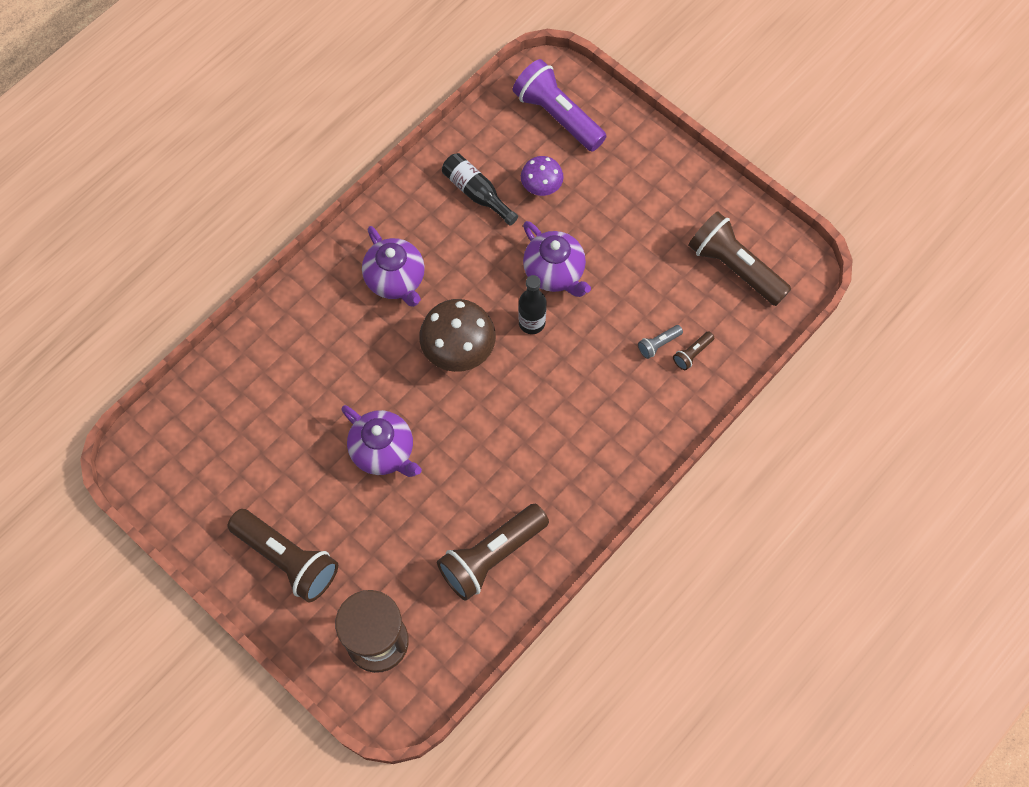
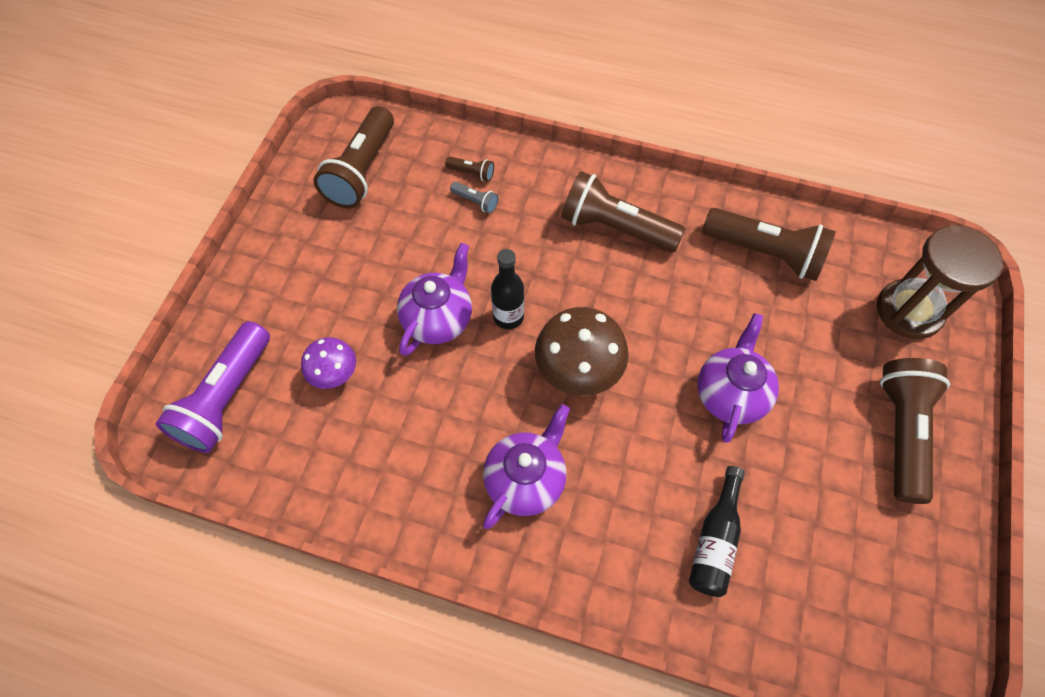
camera: 115 degrees left, 5 degrees down
black bottle [442,153,518,225] -> black bottle moved to [689,466,745,597]
none -> brown flashlight [561,171,685,252]

